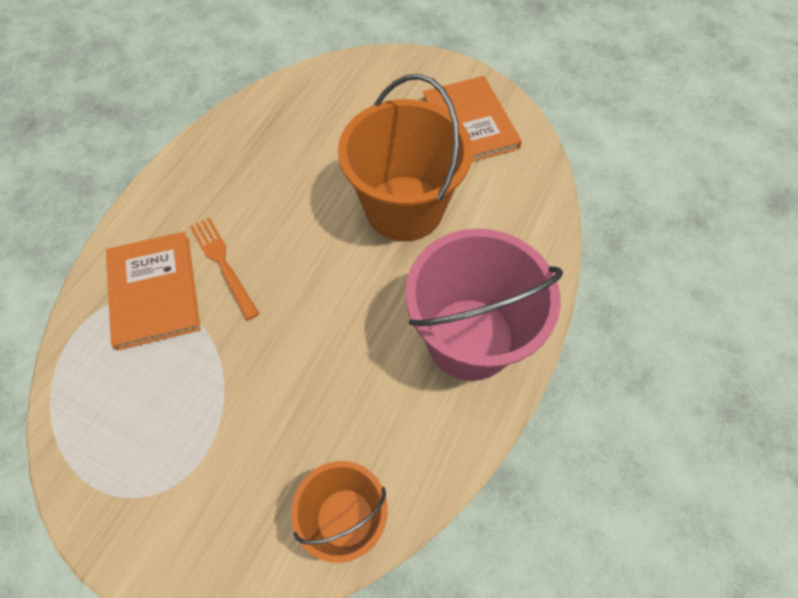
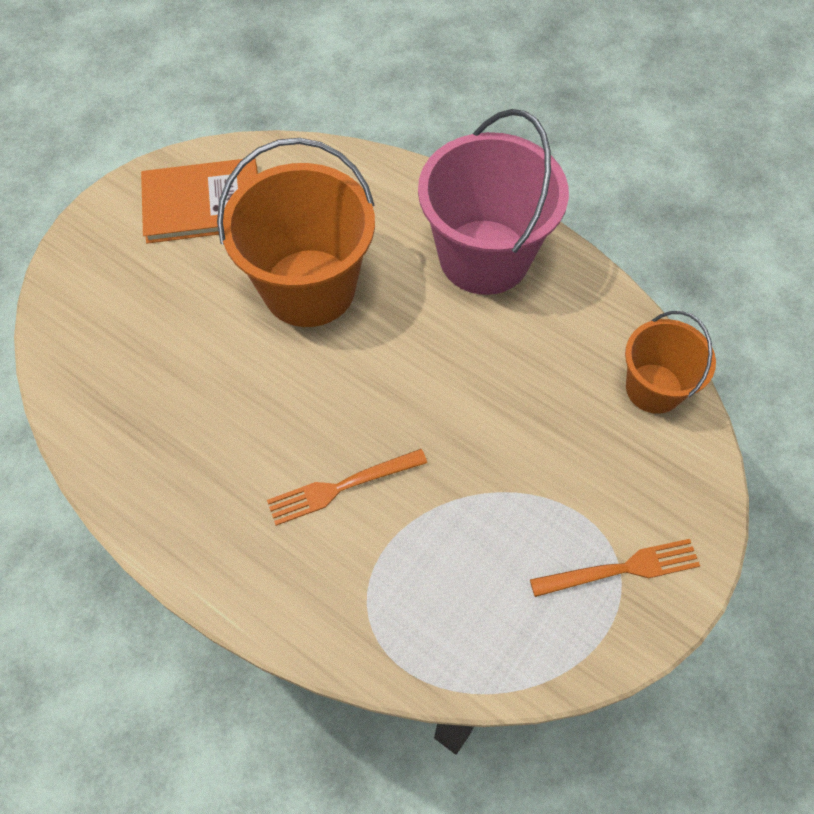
camera: 80 degrees left, 0 degrees up
orange book [106,232,201,350] -> none
none -> orange fork [530,539,700,597]

